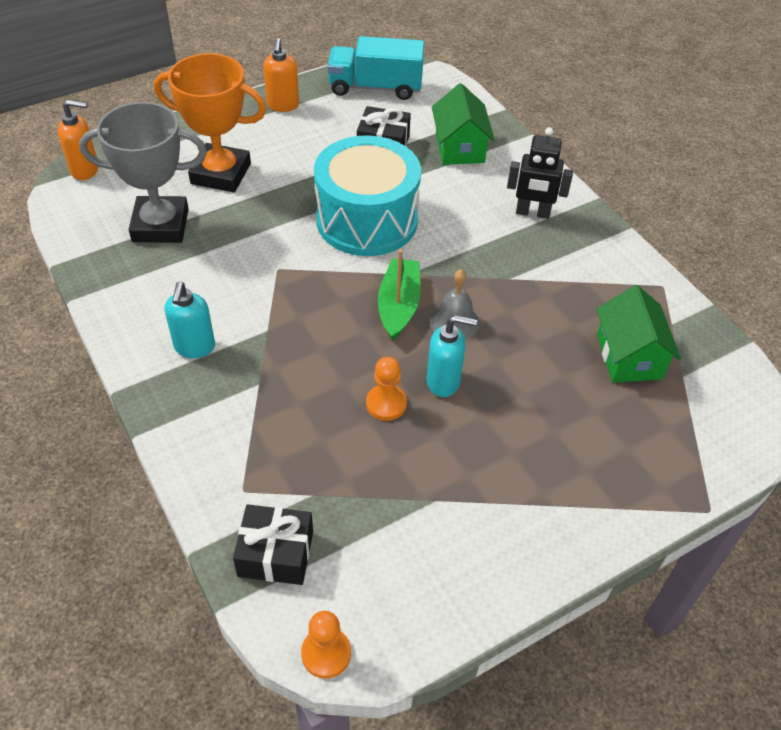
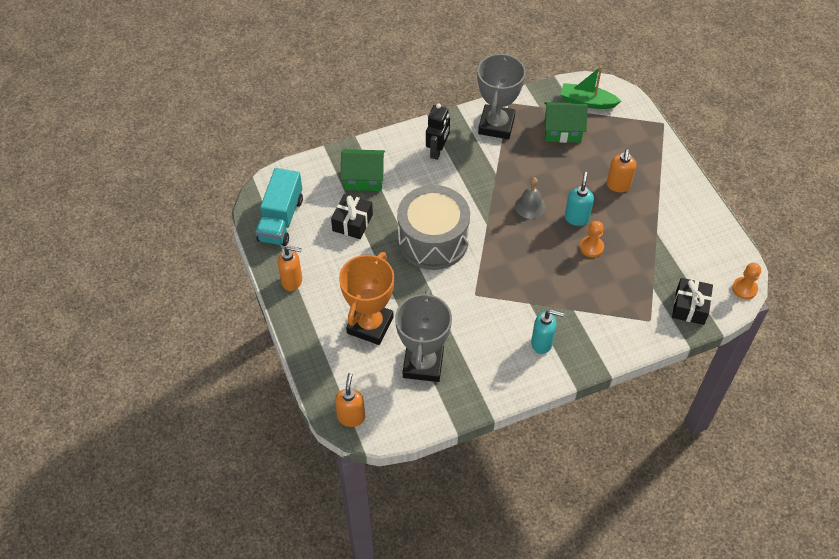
camera: 80 degrees left, 5 degrees up
turquoise drum [314,135,421,256] -> grey drum [397,185,470,270]
green boat [378,249,421,341] -> green boat moved to [560,66,621,109]
none -> grey trophy [477,52,526,139]
none -> orange soap dispenser [607,149,636,192]

